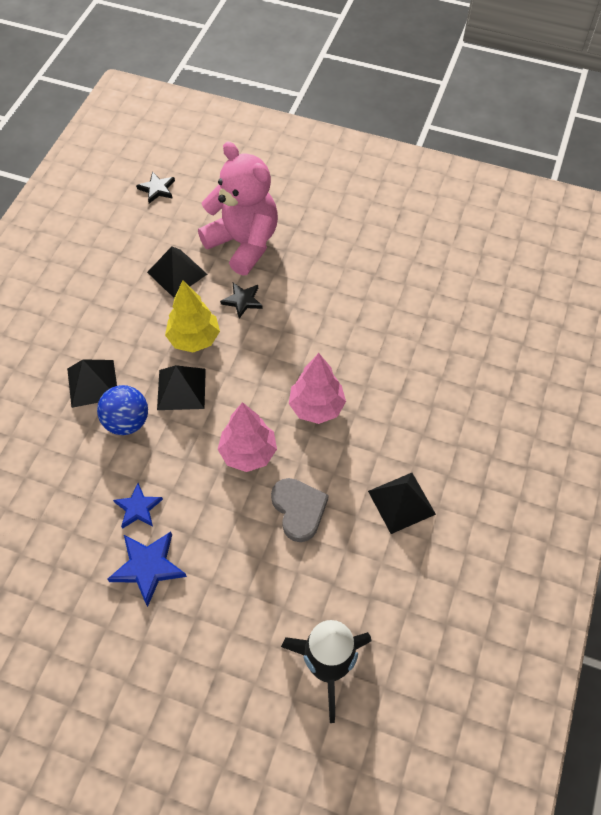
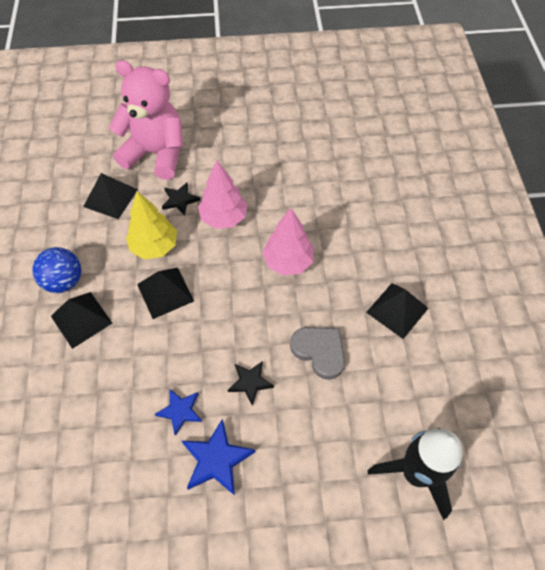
camera: 25 degrees left, 0 degrees up
blue ball [97,385,148,435] -> blue ball moved to [32,247,81,293]
black star [136,171,175,203] -> black star moved to [228,361,274,406]
pink tree [218,402,277,472] -> pink tree moved to [198,160,247,229]

